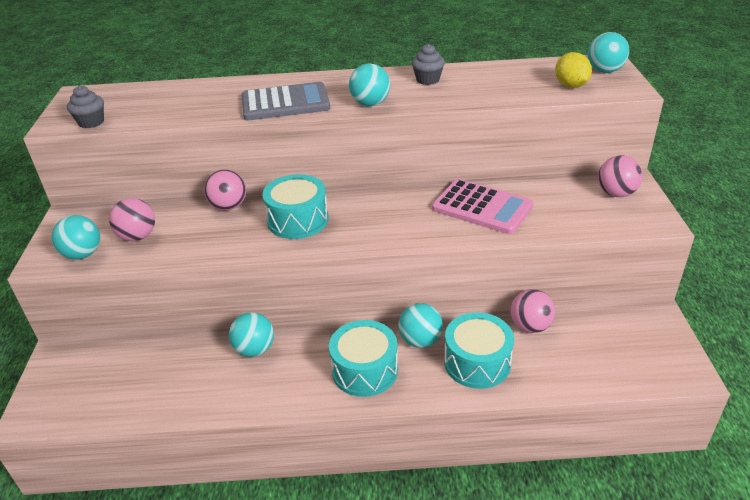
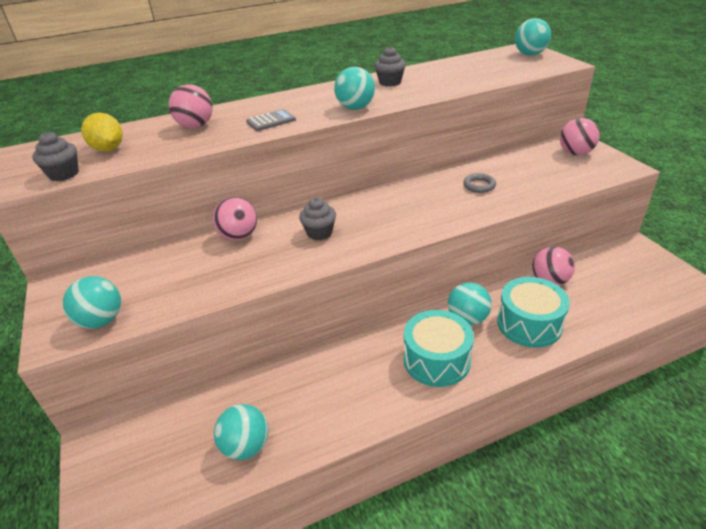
camera: 20 degrees left, 0 degrees up
pink ball [109,198,155,241] -> pink ball moved to [169,84,212,128]
turquoise ball [229,312,274,357] -> turquoise ball moved to [214,404,268,460]
grey calculator [242,82,330,120] -> grey calculator [246,109,296,131], size x0.50
turquoise drum [262,174,328,239] -> grey cupcake [299,197,336,240]
pink calculator [432,179,534,234] -> grey ring [463,173,496,193]
yellow lemon [555,52,592,88] -> yellow lemon moved to [81,113,123,151]

